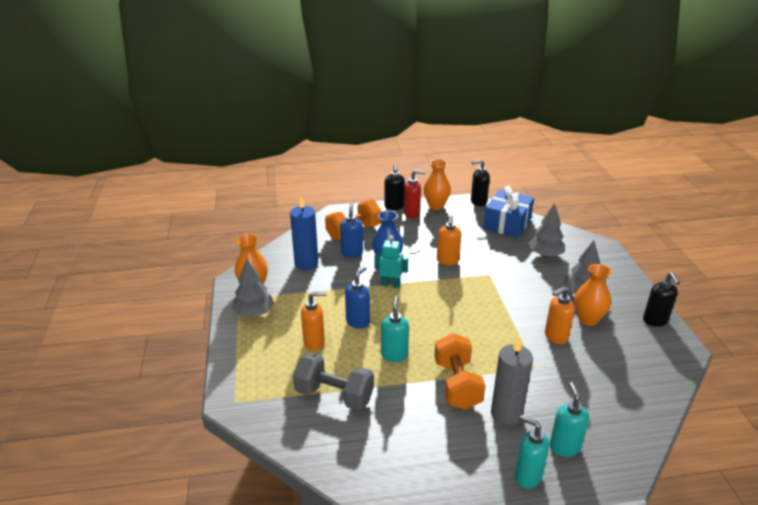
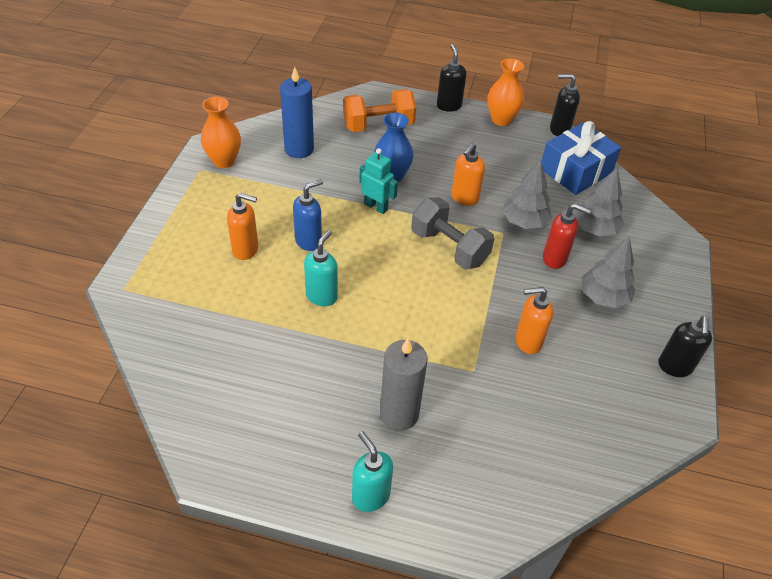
camera: 20 degrees right, 15 degrees up
grey tree [232,258,274,317] -> grey tree moved to [502,160,552,229]
grey dumbbell [293,353,374,411] -> grey dumbbell moved to [411,197,494,270]
blue soap dispenser [340,202,363,257] -> none
black soap dispenser [384,164,405,210] -> black soap dispenser turned 150 degrees clockwise [437,44,467,112]
red soap dispenser [404,170,425,218] -> red soap dispenser moved to [543,204,591,269]
orange dumbbell [434,333,485,410] -> none
turquoise soap dispenser [549,382,589,457] -> none
orange vase [575,264,612,326] -> none

